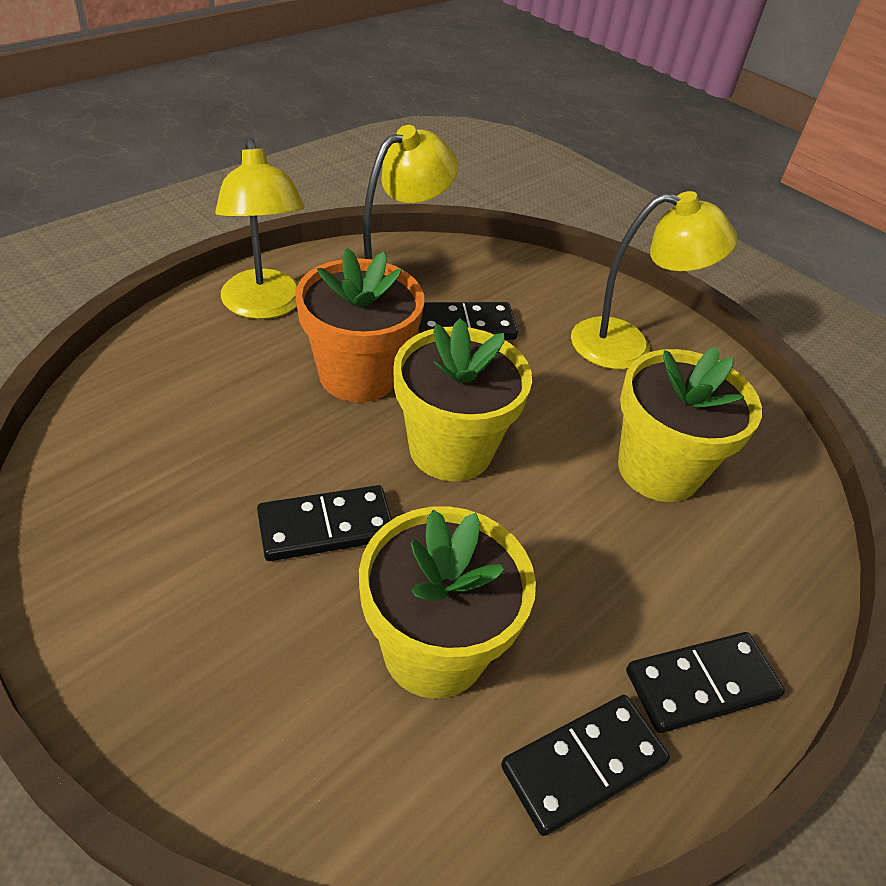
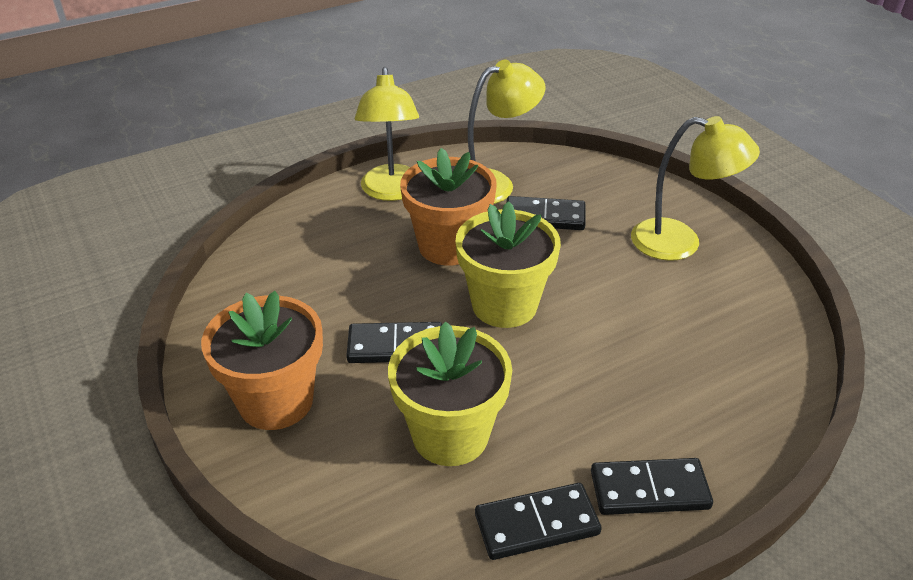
camera: 20 degrees right, 5 degrees down
yellow flower pot [618,347,762,502] -> none
none -> orange flower pot [201,291,323,430]

